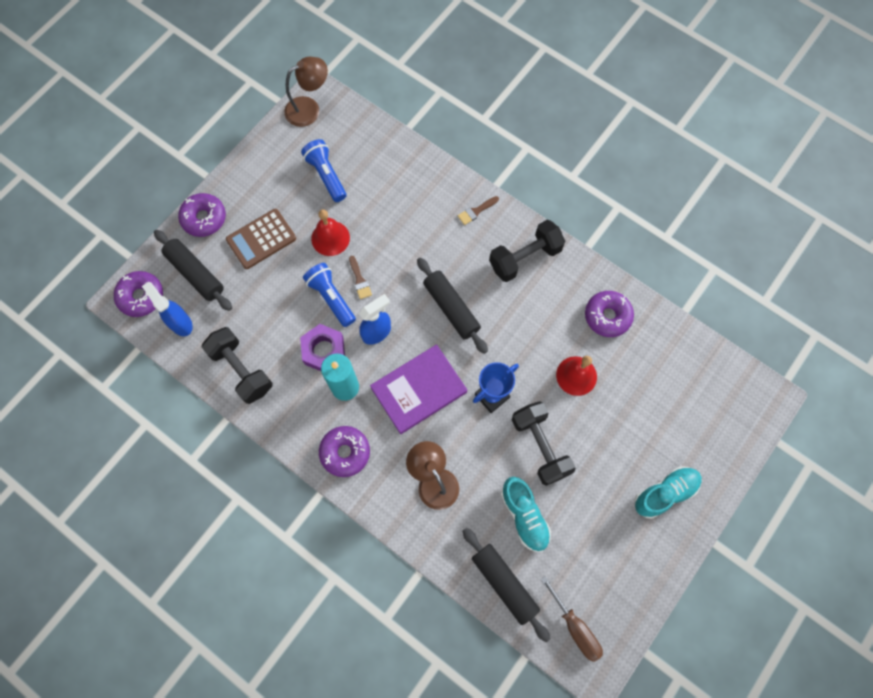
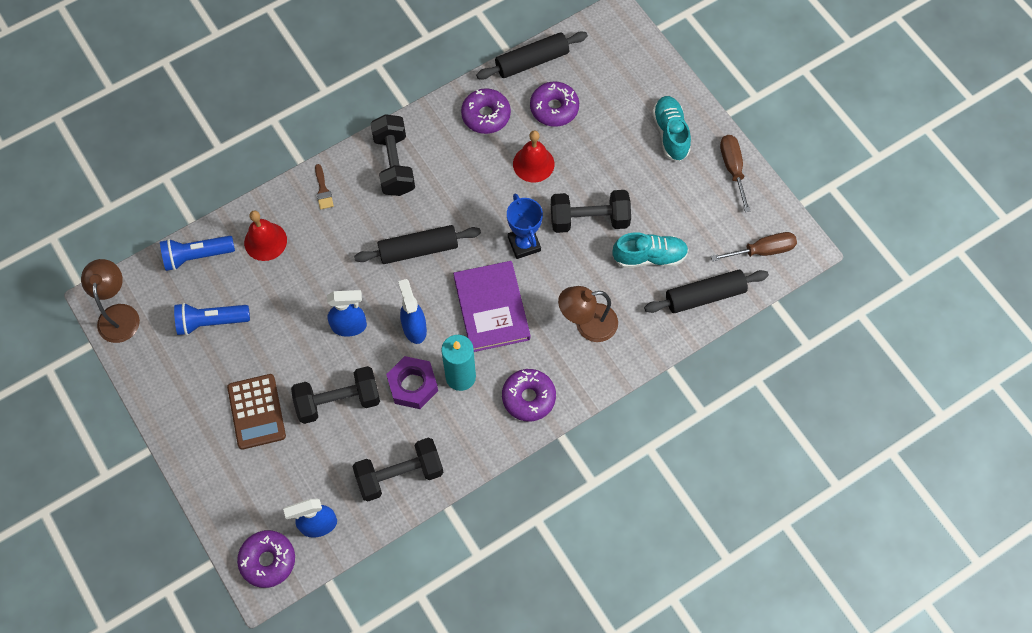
camera: 70 degrees left, 5 degrees down
black rolling pin [154,230,232,311] -> black rolling pin moved to [476,31,588,80]
purple donut [178,193,226,237] -> purple donut moved to [530,81,579,127]
blue flashlight [303,263,356,327] -> blue flashlight moved to [160,236,235,271]
red bell [311,209,350,256] -> red bell moved to [244,210,287,261]
brown brush [349,256,372,299] -> blue spray bottle [327,290,367,337]
none -> black dumbbell [291,366,380,424]
none -> brown screwdriver [720,135,750,212]

